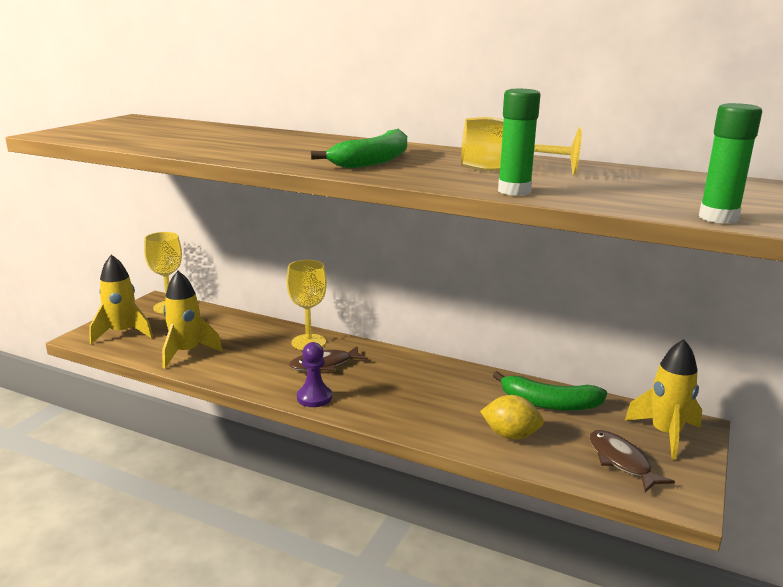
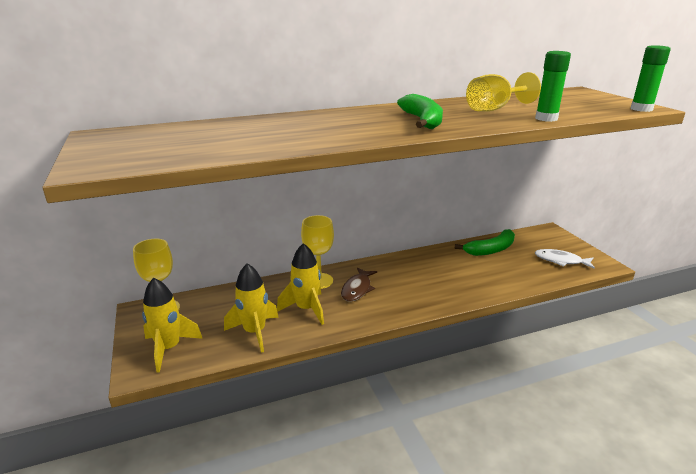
camera: 45 degrees left, 5 degrees up
purple pawn [297,342,332,407] -> none
yellow lemon [480,395,544,440] -> none
brown fish [589,430,675,492] -> white fish [534,249,595,269]
yellow rocket [625,339,702,460] -> yellow rocket moved to [277,243,324,325]

